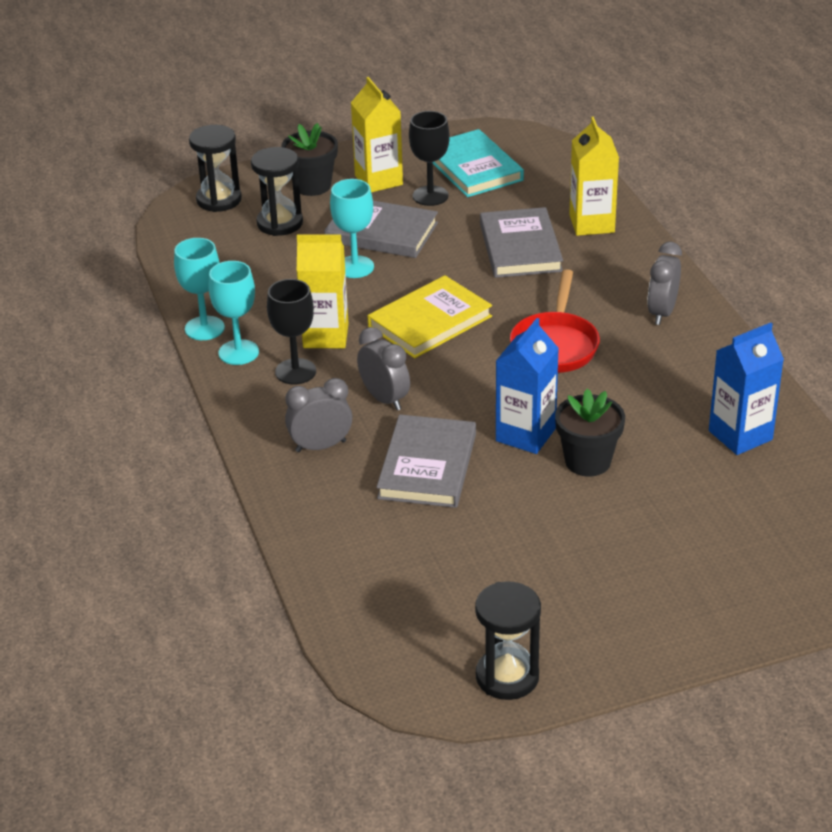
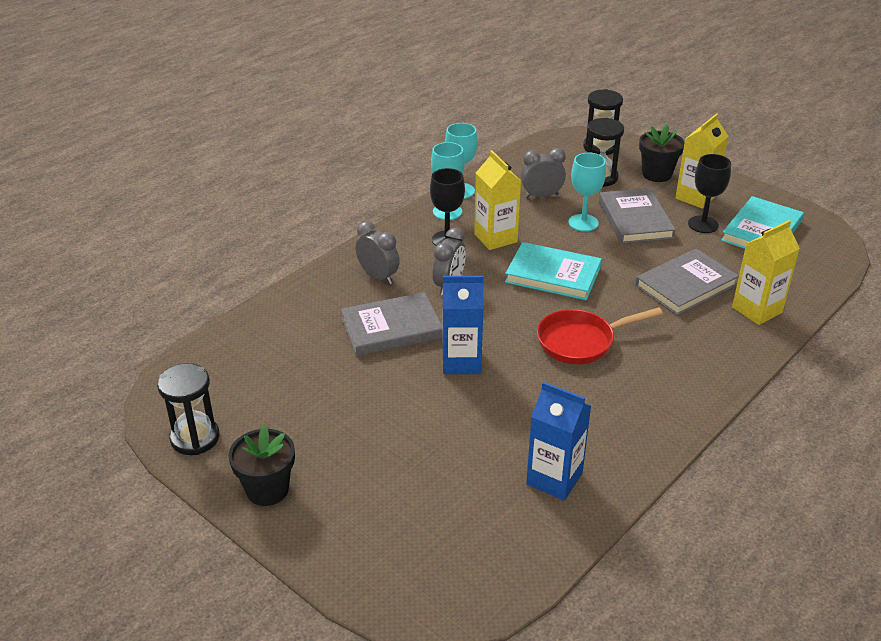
camera: 60 degrees right, 0 degrees up
yellow book [368,275,492,358] -> turquoise book [505,242,602,300]
black flower pot [555,388,625,476] -> black flower pot moved to [229,424,295,506]
grey clock [647,242,682,325] -> grey clock moved to [521,148,566,198]

